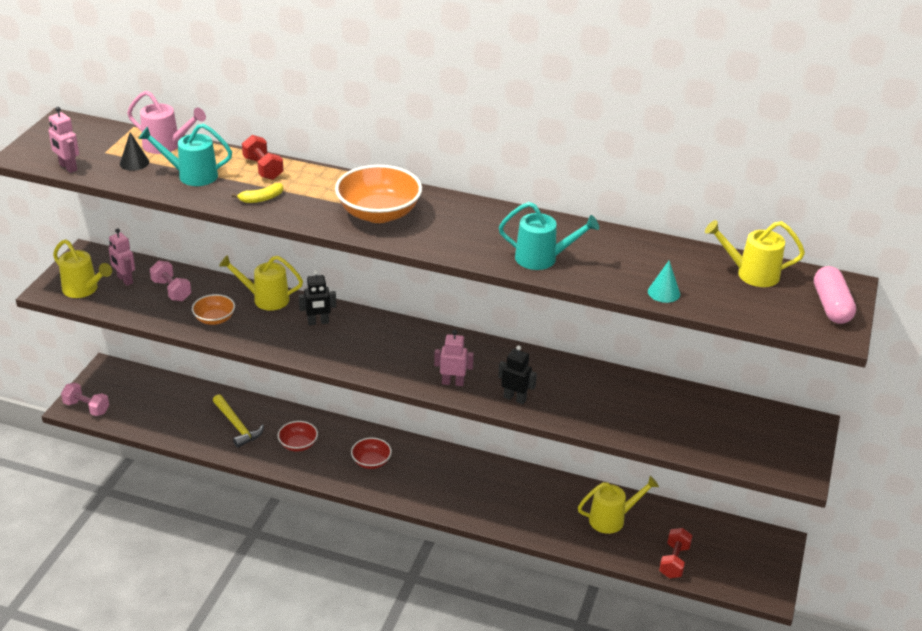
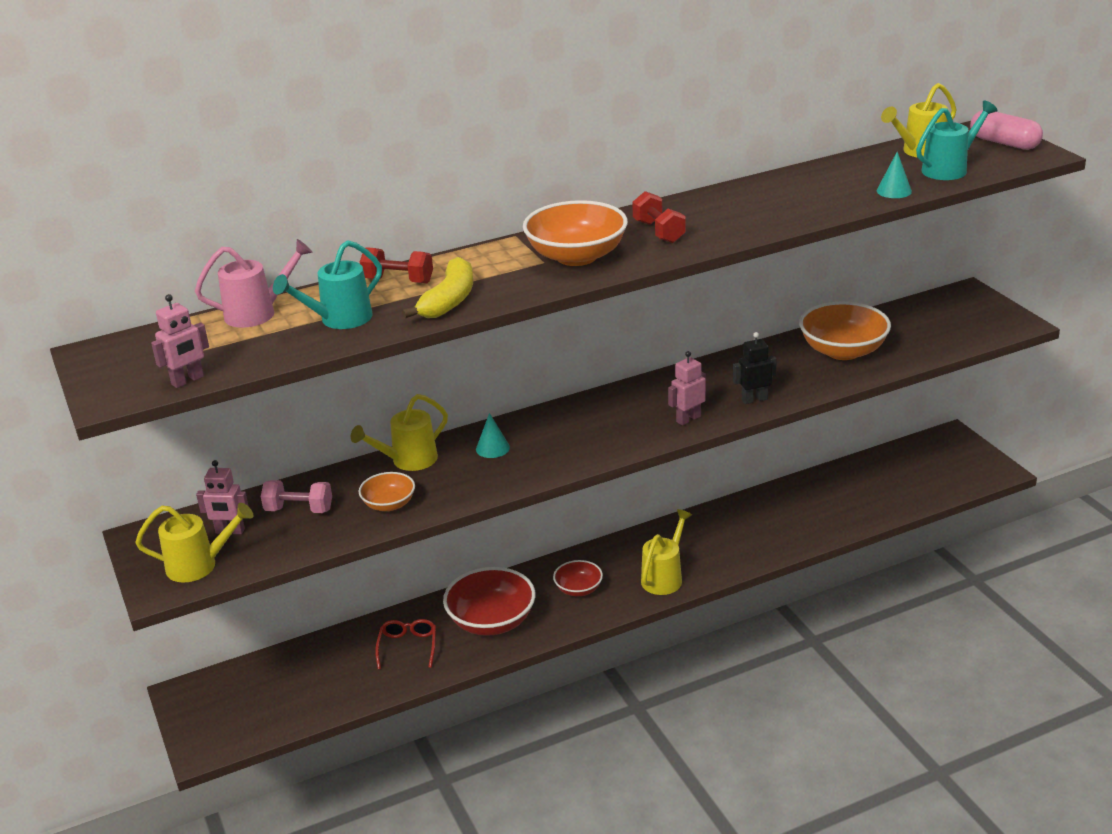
camera: 40 degrees left, 5 degrees down
pink robot [49,107,79,173] -> pink robot turned 45 degrees counterclockwise [151,294,209,388]
pink dumbbell [61,383,109,416] -> none
black cone [120,132,149,171] -> none
yellow hammer [213,394,264,448] -> red glasses [375,619,436,670]
yellow banana [232,183,283,203] -> yellow banana [402,257,473,319], size x1.74
red bowl [278,421,318,452] -> red bowl [443,567,535,636], size x1.81
black robot [299,270,336,326] -> turquoise cone [476,413,510,458]
turquoise watering can [499,202,599,270] -> turquoise watering can moved to [916,101,998,180]
yellow watering can [578,476,659,534] -> yellow watering can moved to [641,509,692,595]
red dumbbell [659,528,693,578] -> red dumbbell moved to [632,191,686,243]
none -> orange bowl [799,302,891,360]

